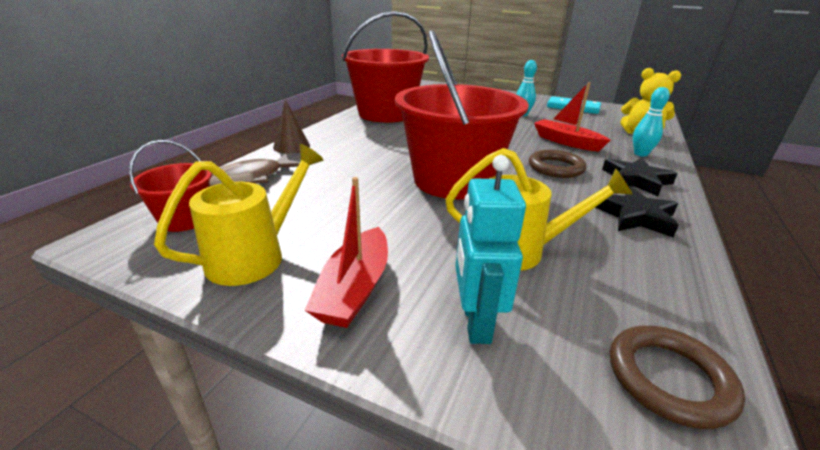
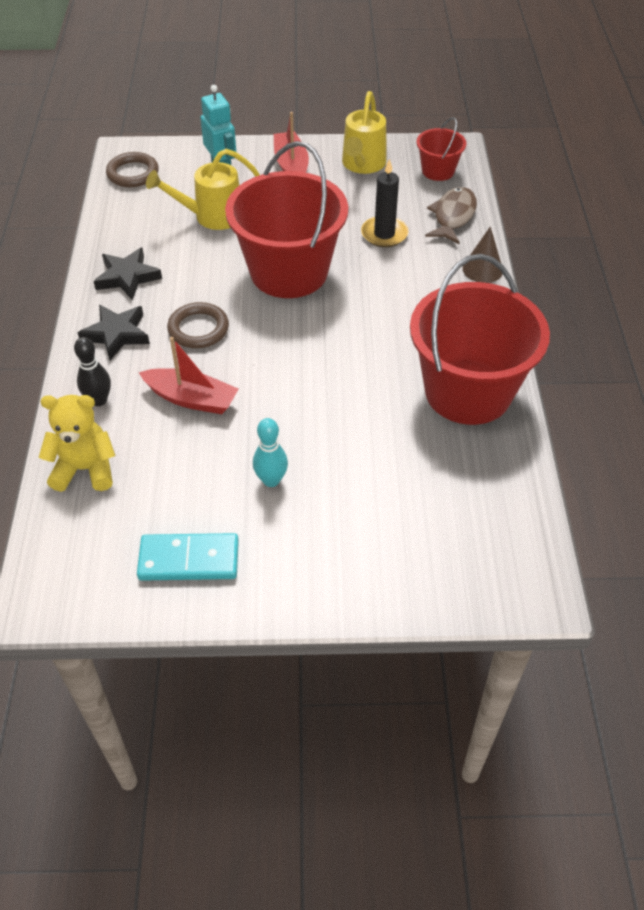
camera: 155 degrees right, 20 degrees up
turquoise bowling pin [633,87,670,157] -> black bowling pin [74,337,111,406]
none -> black candle [361,159,408,247]

